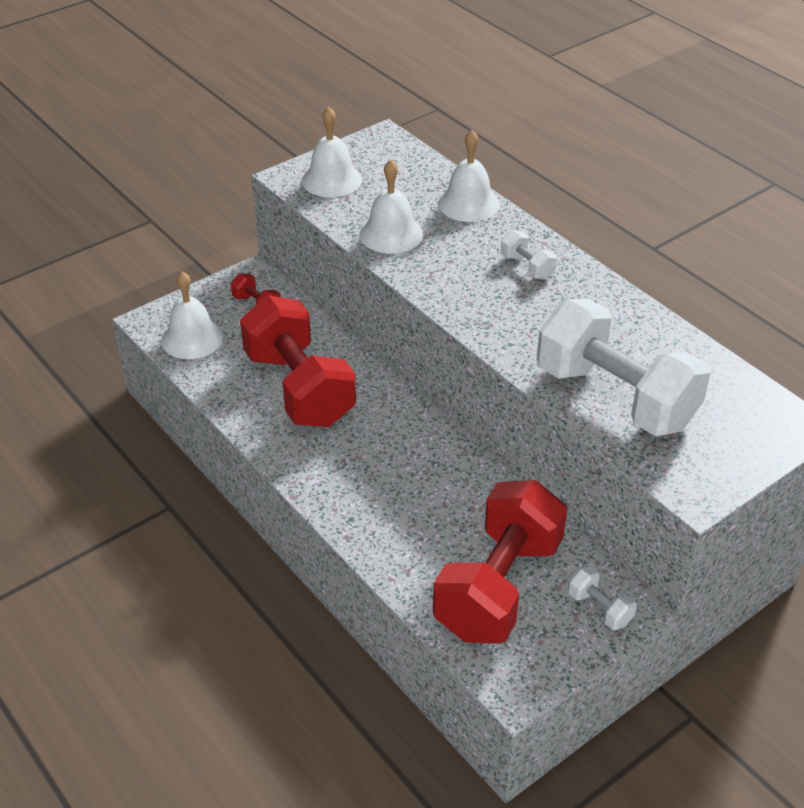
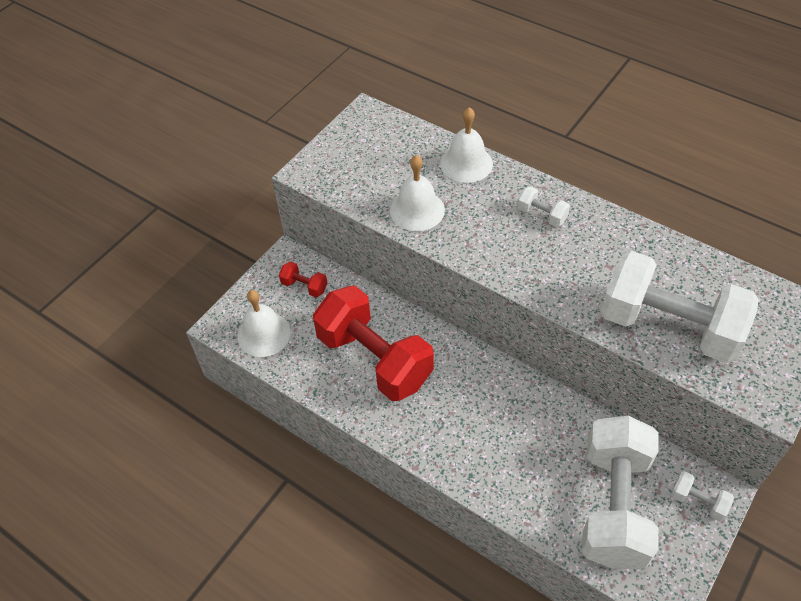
camera: 15 degrees left, 10 degrees up
white bell [302,107,362,197] -> none
red dumbbell [433,480,567,644] -> white dumbbell [582,416,659,569]

